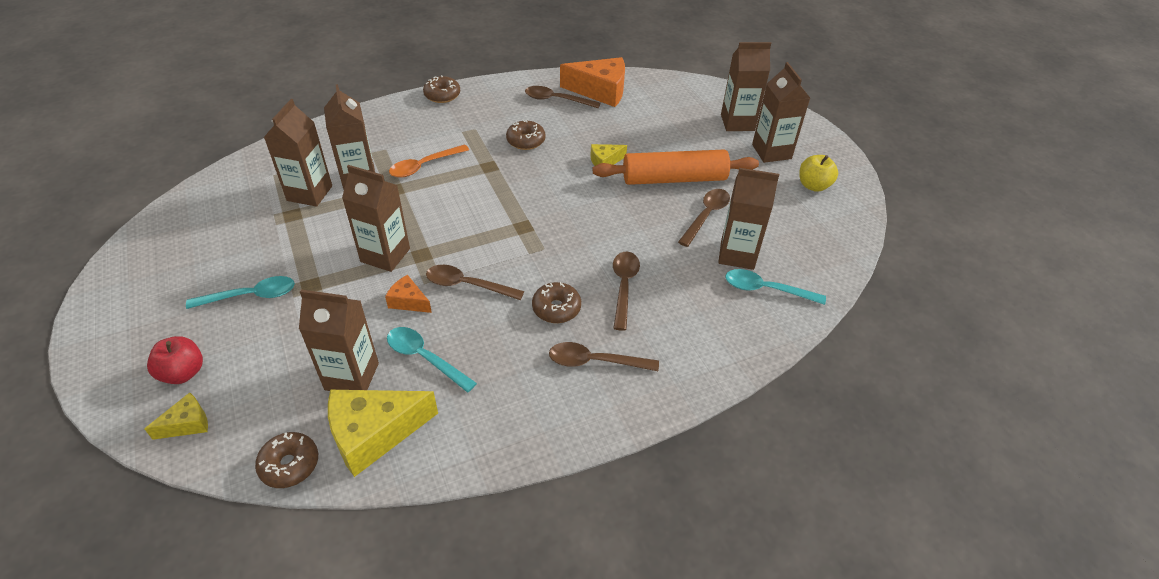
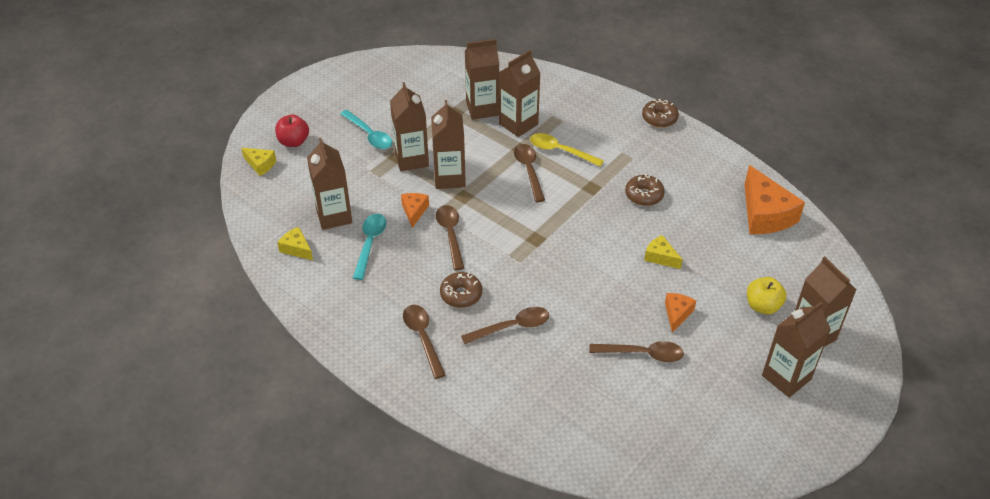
camera: 65 degrees right, 0 degrees up
brown donut [255,432,318,488] -> none
yellow cheese [328,390,438,477] -> yellow cheese [277,227,313,260], size x0.51
orange spoon [389,144,469,178] -> yellow spoon [530,133,604,167]
brown spoon [525,86,601,109] -> brown spoon moved to [514,144,545,202]
orange rolling pin [593,149,759,185] -> orange cheese [665,293,697,333]
brown carton [718,168,779,270] -> brown carton moved to [390,82,429,171]
turquoise spoon [725,269,826,305] -> none
yellow apple [799,155,838,192] -> yellow apple moved to [747,277,786,314]

